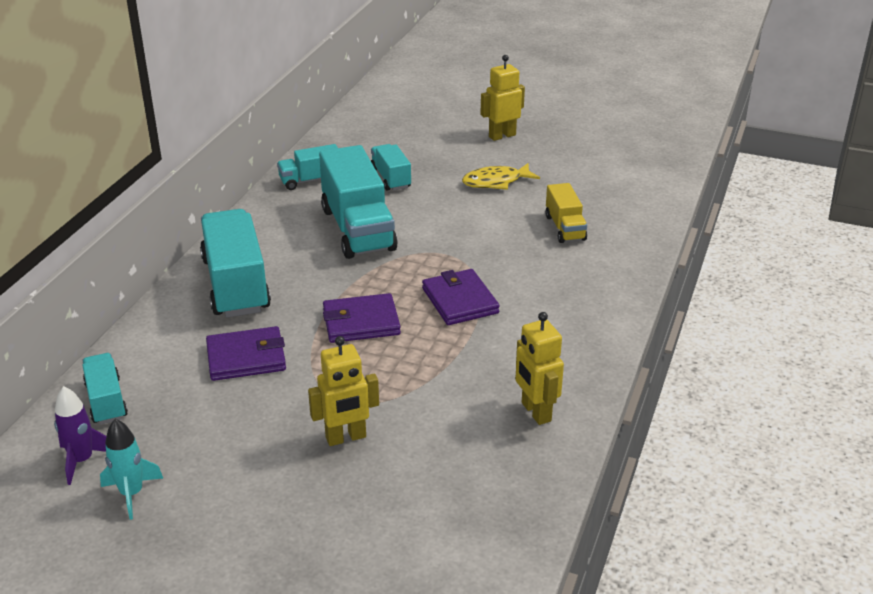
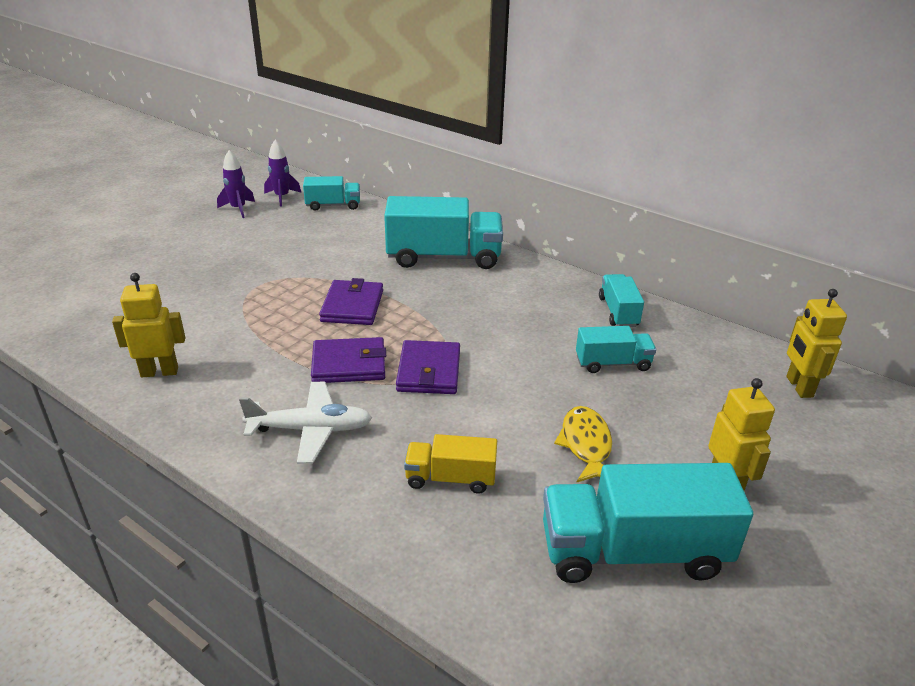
camera: 105 degrees right, 0 degrees up
turquoise rocket [100,419,163,520] -> purple rocket [217,150,255,218]
purple wallet [206,326,286,381] -> purple wallet moved to [396,340,460,394]
yellow robot [308,336,379,446] -> yellow robot moved to [786,289,847,398]
turquoise truck [319,145,398,259] -> turquoise truck moved to [543,463,753,583]
none -> white plane [239,382,372,464]

